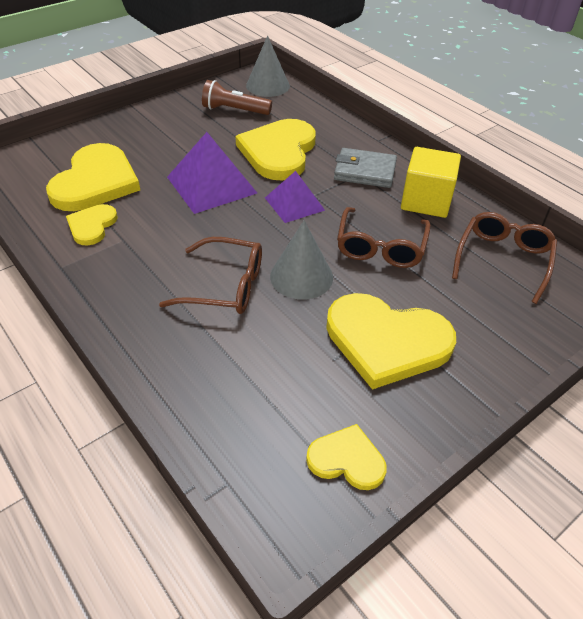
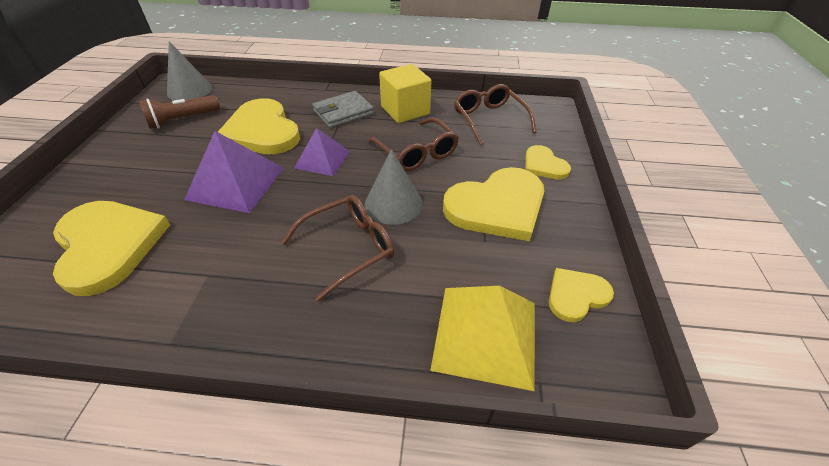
camera: 45 degrees left, 0 degrees up
yellow heart [66,204,118,246] -> yellow heart moved to [525,145,571,180]
none -> yellow pyramid [430,286,535,391]

